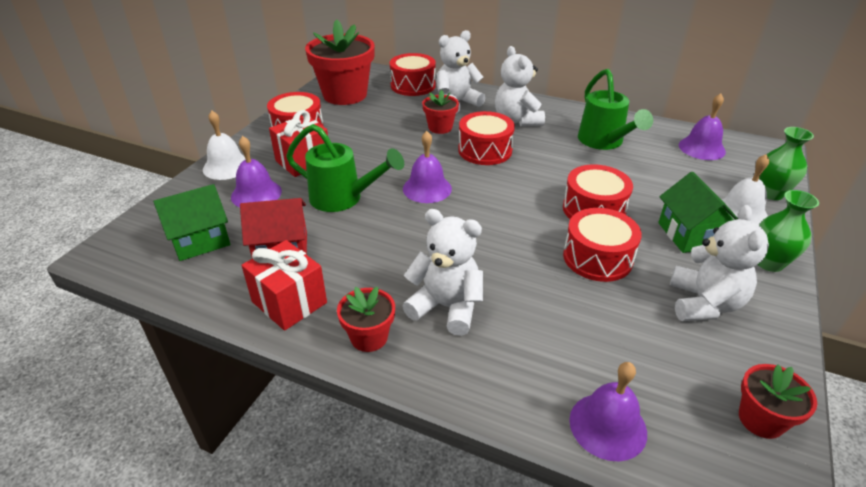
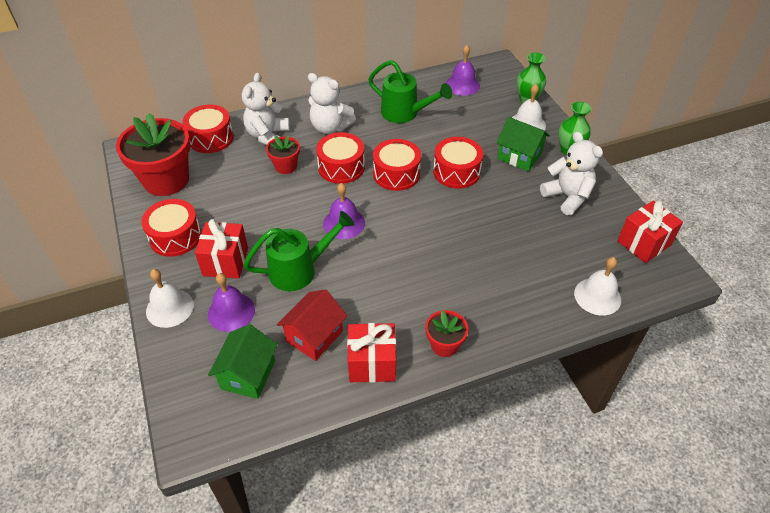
camera: 45 degrees left, 10 degrees up
white teddy bear [402,209,483,336] -> none
red drum [563,208,642,282] -> red drum moved to [373,139,421,191]
purple bell [569,362,647,461] -> white bell [574,257,621,316]
red flower pot [739,364,817,439] -> red gift [617,200,683,263]

